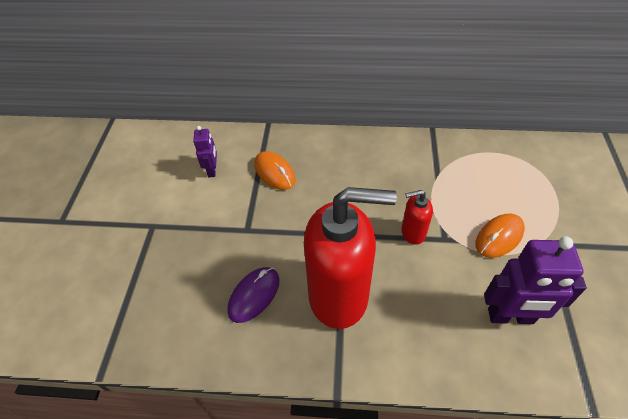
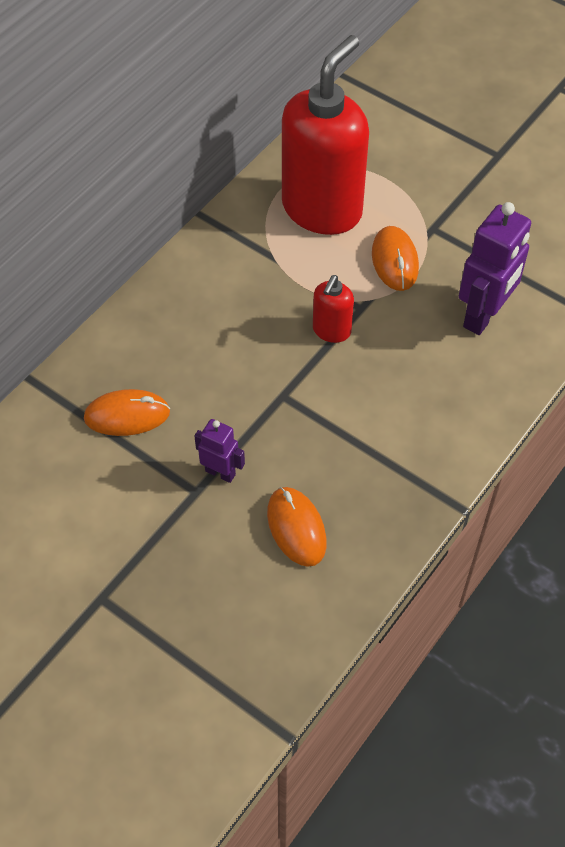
camera: 60 degrees left, 5 degrees up
purple robot [193,126,217,177] -> purple robot moved to [195,419,245,483]
purple mouse [227,267,279,323] -> orange mouse [267,487,327,567]
red soap dispenser [304,187,397,329] -> red soap dispenser moved to [282,35,369,235]

